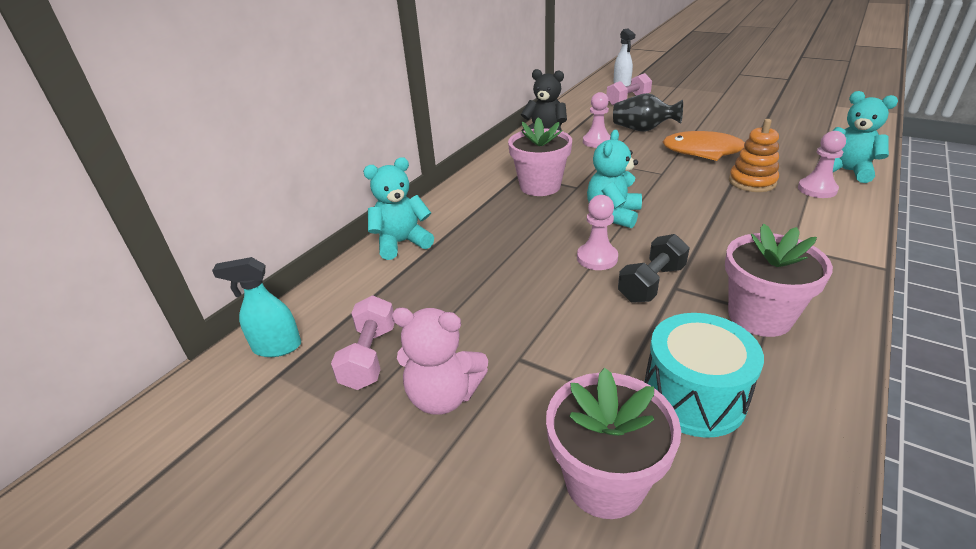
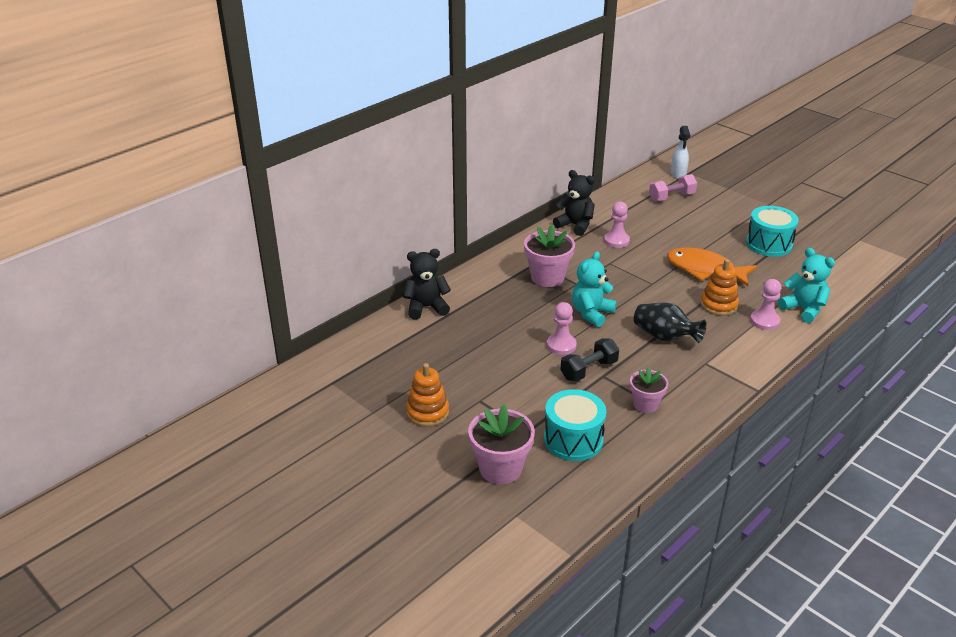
camera: 10 degrees right, 0 degrees up
turquoise spray bottle [212,257,301,357] -> none
pink dumbbell [331,295,395,390] -> none
turquoise teddy bear [363,157,434,260] -> black teddy bear [403,249,451,319]
pink teddy bear [392,308,488,415] -> orange stacking toy [406,363,449,427]
black vase [613,93,683,132] -> black vase moved to [634,303,707,343]
pink flower pot [725,224,833,337] -> pink flower pot [630,367,668,413], size x0.63
none -> turquoise drum [746,206,799,257]

